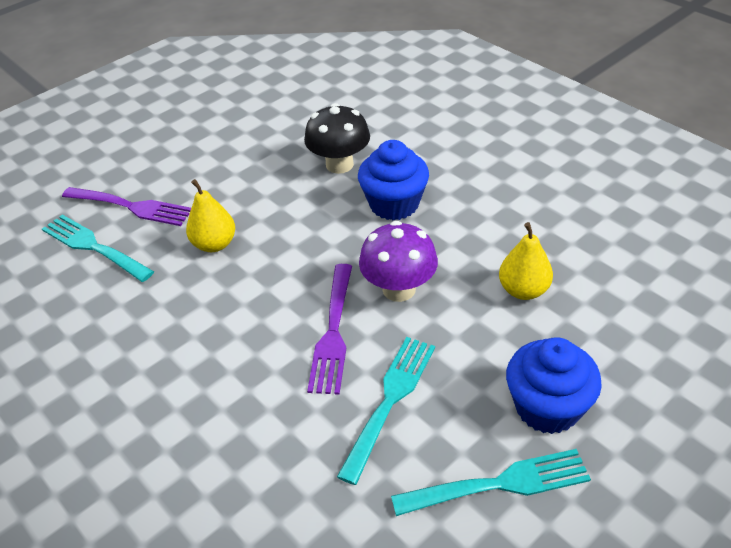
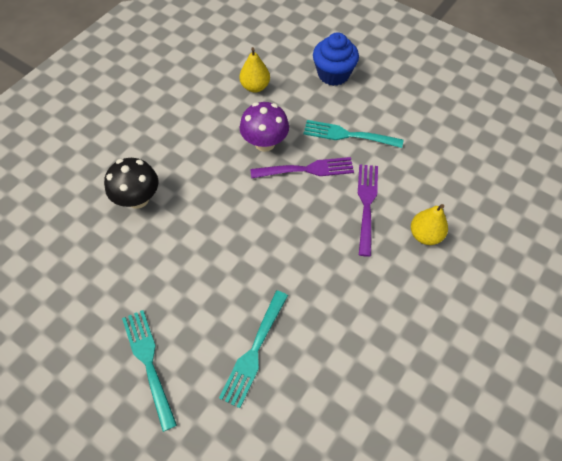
camera: 105 degrees left, 15 degrees up
purple fork [62,187,191,226] -> purple fork moved to [358,164,378,257]
yellow pear [186,179,235,252] -> yellow pear moved to [411,204,448,245]
blue cupcake [358,140,429,220] -> none
turquoise fork [391,449,591,516] -> turquoise fork moved to [122,310,177,432]

